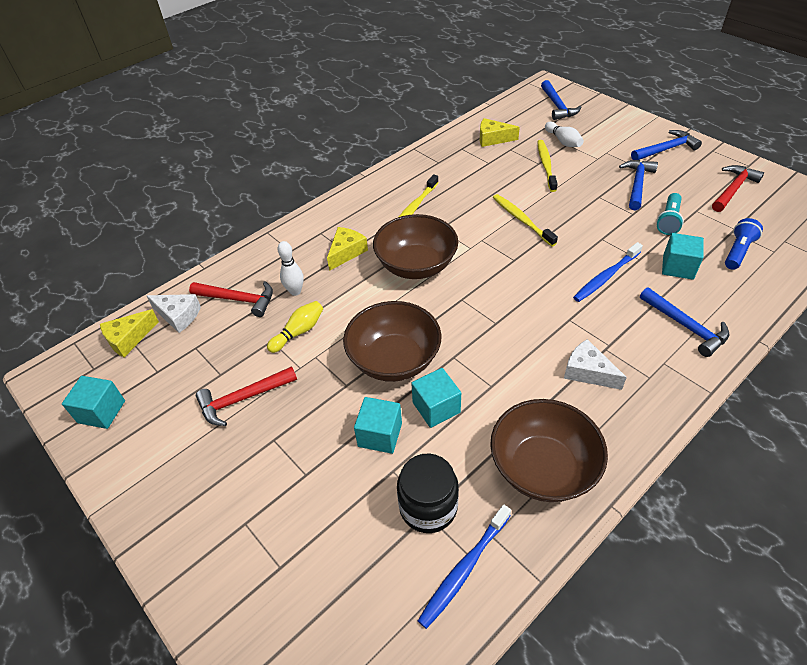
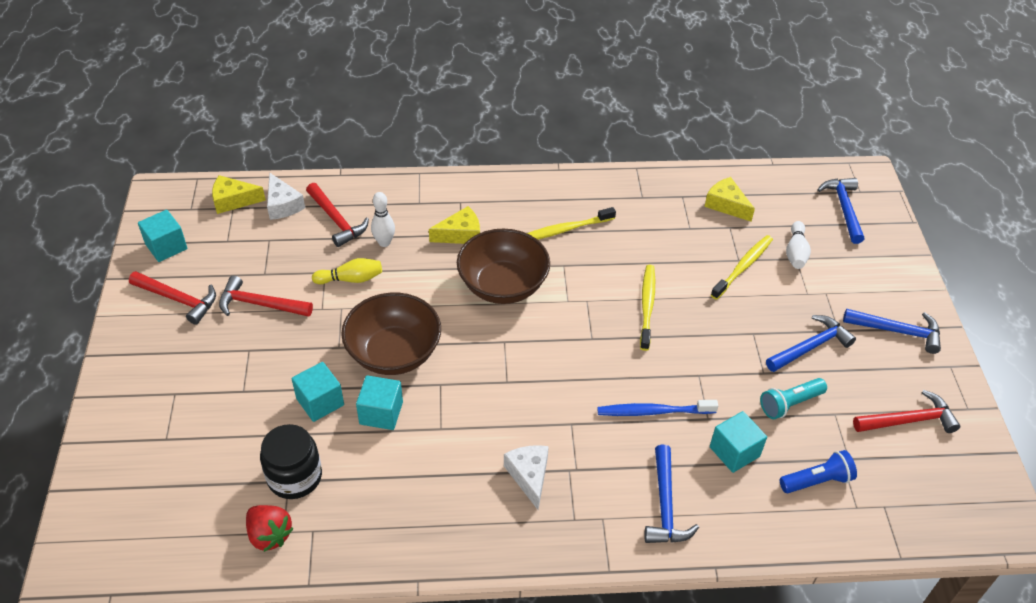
camera: 35 degrees right, 0 degrees up
blue toothbrush [418,504,511,629] -> red strawberry [246,505,294,552]
brown bowl [490,399,608,502] -> none
blue hammer [541,80,582,120] -> blue hammer turned 150 degrees clockwise [817,178,864,244]
none -> red hammer [129,271,216,325]

